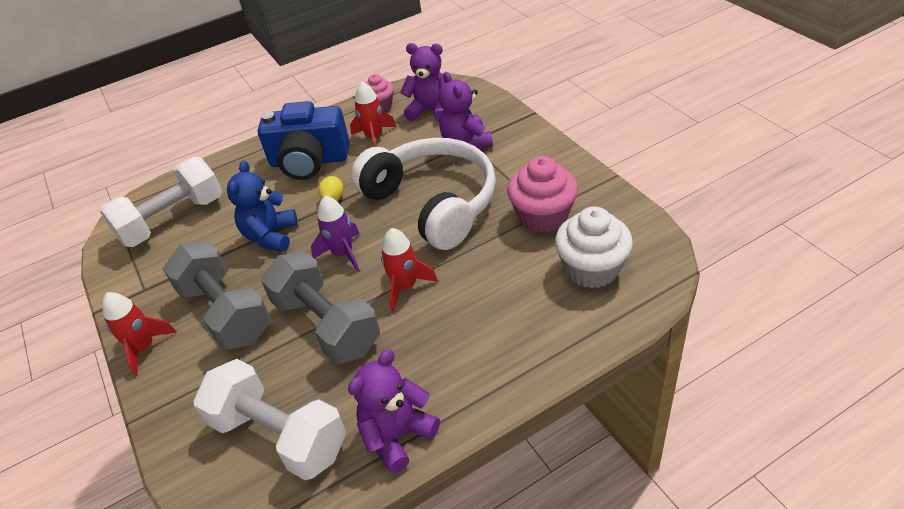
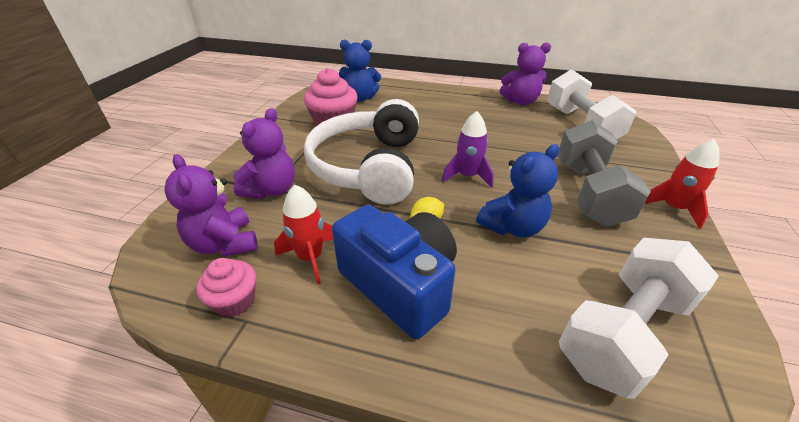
camera: 140 degrees left, 5 degrees down
white dumbbell [100,157,222,247] -> white dumbbell turned 45 degrees counterclockwise [559,238,719,399]
grey dumbbell [261,252,380,364] -> none
red rocket [381,228,438,312] -> none
white cupcake [555,206,633,288] -> blue teddy bear [339,39,381,102]

